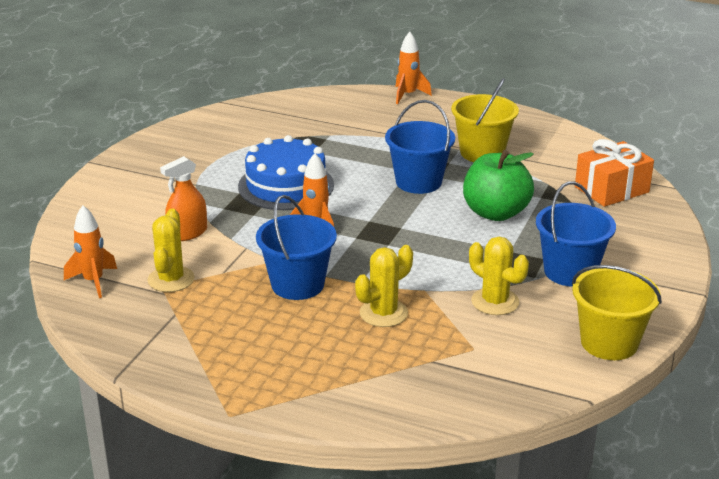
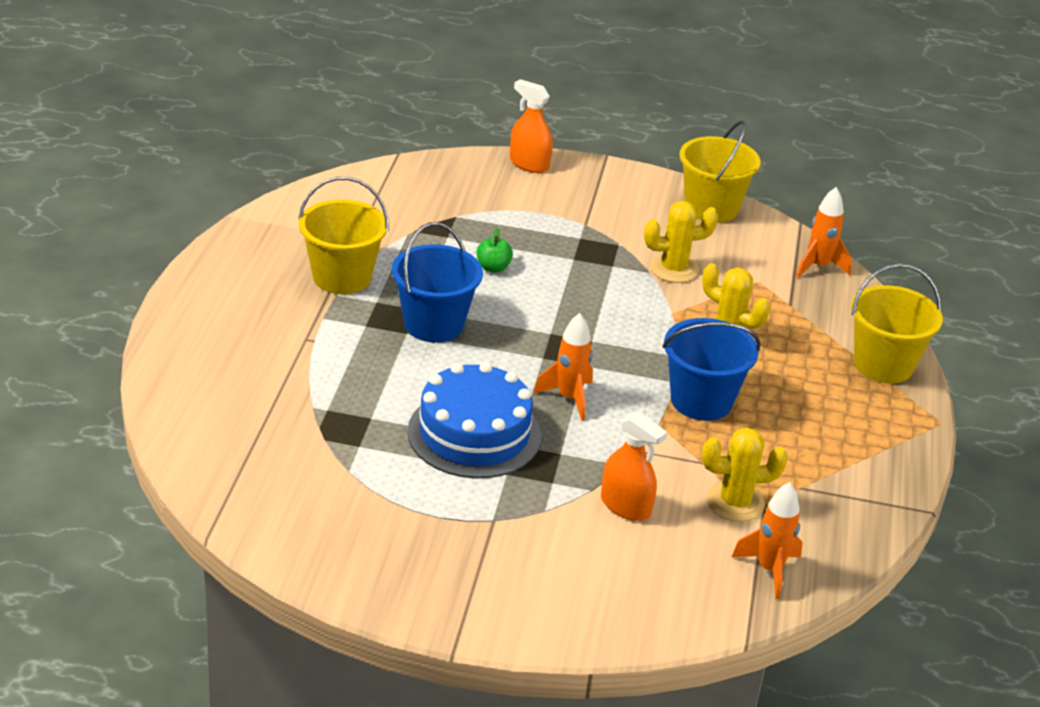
camera: 105 degrees left, 5 degrees up
orange rocket [396,32,432,104] -> orange rocket moved to [796,187,852,278]
green apple [463,150,534,221] -> green apple [476,228,513,272], size x0.44
yellow cactus [469,237,529,315] -> yellow cactus turned 45 degrees clockwise [644,201,718,283]
blue bucket [536,181,616,287] -> none
orange gift [575,139,654,207] -> none
none -> orange spray bottle [510,79,553,173]
none -> yellow bucket [851,264,943,383]

